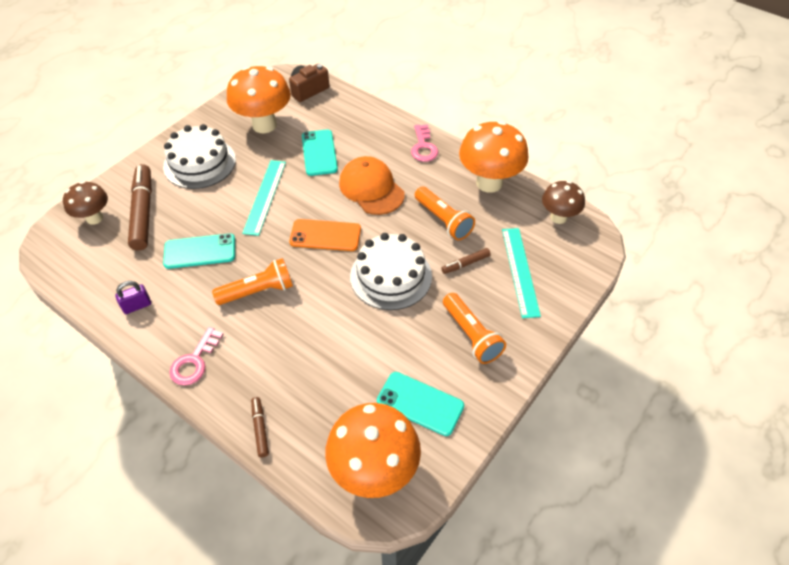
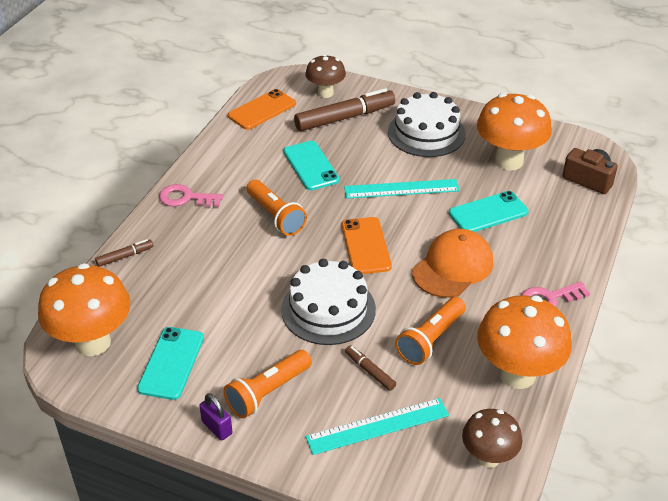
camera: 75 degrees right, 10 degrees down
purple padlock [115,281,151,314] -> purple padlock moved to [199,393,232,440]
none -> orange phone [228,89,296,130]

